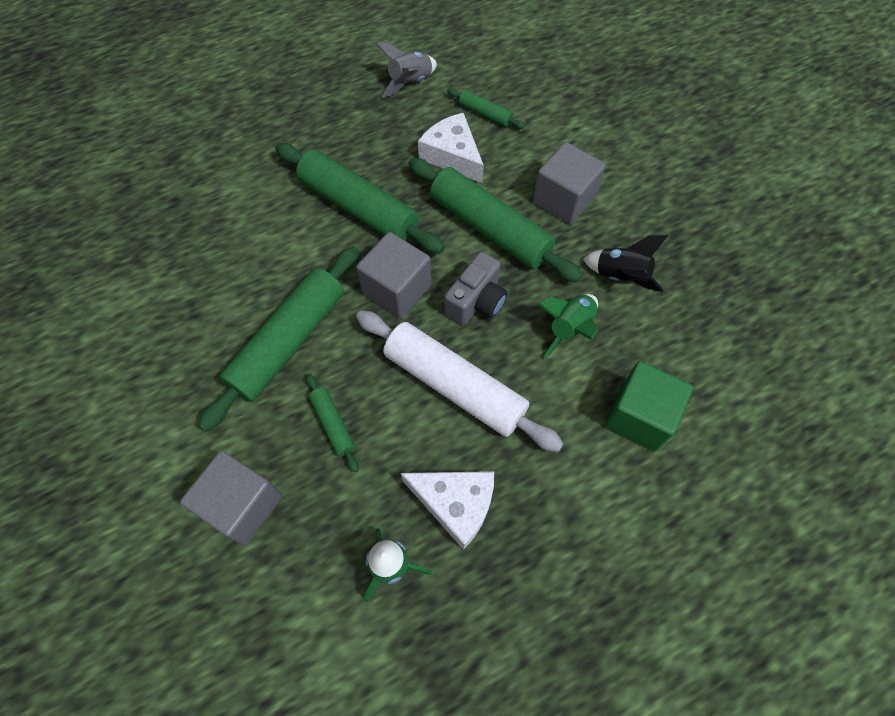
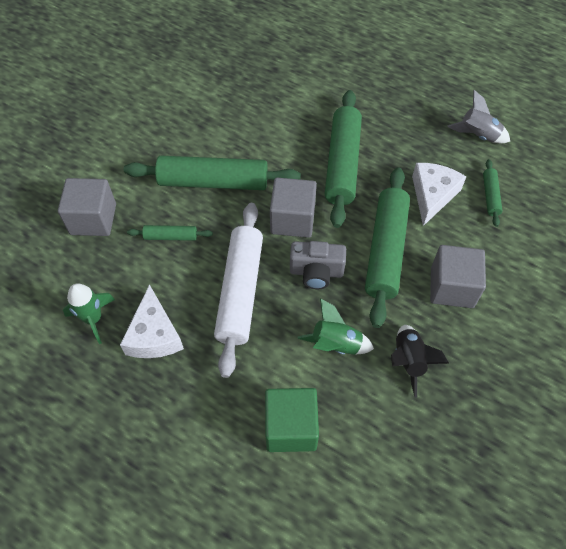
camera: 60 degrees right, 5 degrees down
green rolling pin [306,374,359,472] -> green rolling pin turned 60 degrees clockwise [127,225,213,241]

